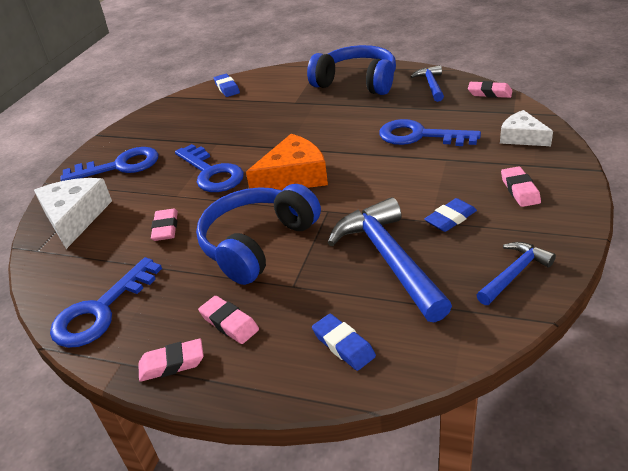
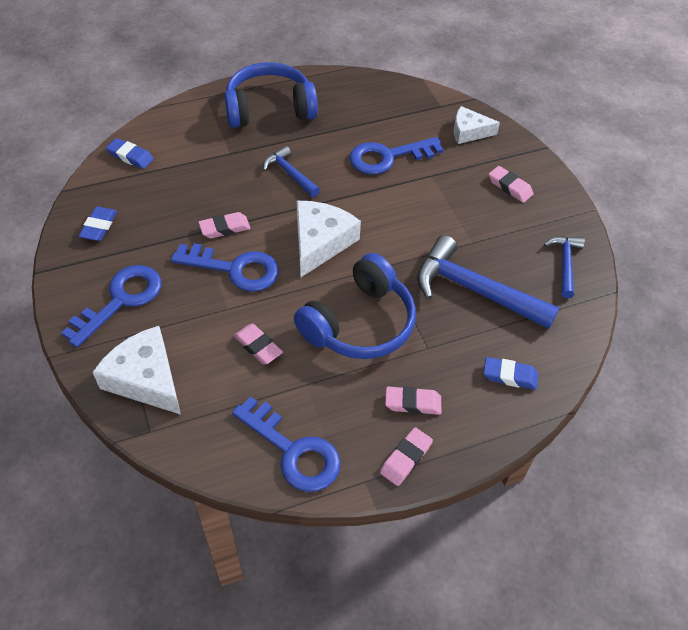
camera: 45 degrees left, 15 degrees up
blue key [50,257,162,348] -> blue key turned 45 degrees counterclockwise [232,396,341,492]
blue headphones [196,184,321,285] -> blue headphones turned 135 degrees counterclockwise [294,253,416,359]
orange cheese [246,134,328,190] -> white cheese [297,201,361,277]
blue hammer [410,65,444,102] -> blue hammer moved to [263,146,320,197]
blue eraser [424,198,477,232] -> blue eraser moved to [78,206,117,241]
pink eraser [468,81,512,98] -> pink eraser moved to [198,212,251,238]

